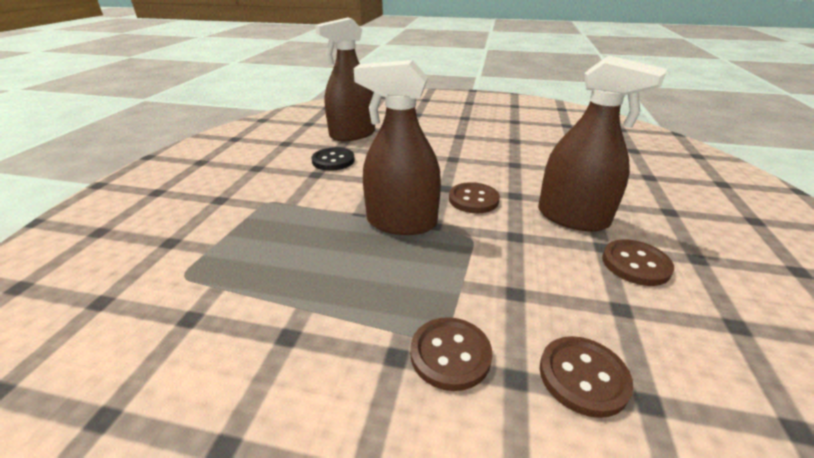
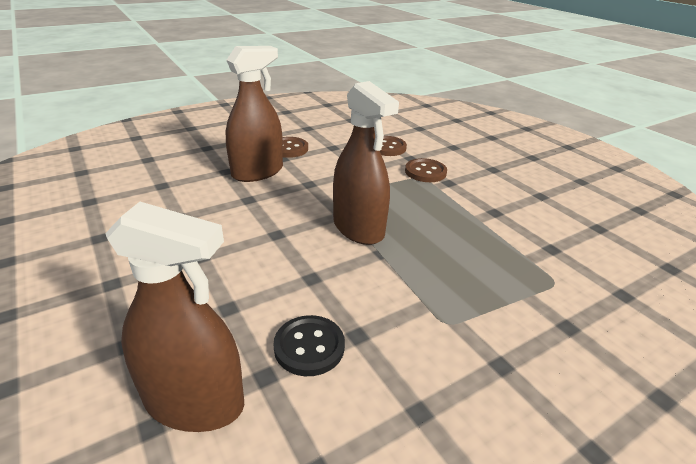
camera: 135 degrees left, 0 degrees up
brown button [449,182,500,213] -> none
brown spray bottle [538,55,667,232] -> brown spray bottle turned 60 degrees clockwise [226,46,283,182]

